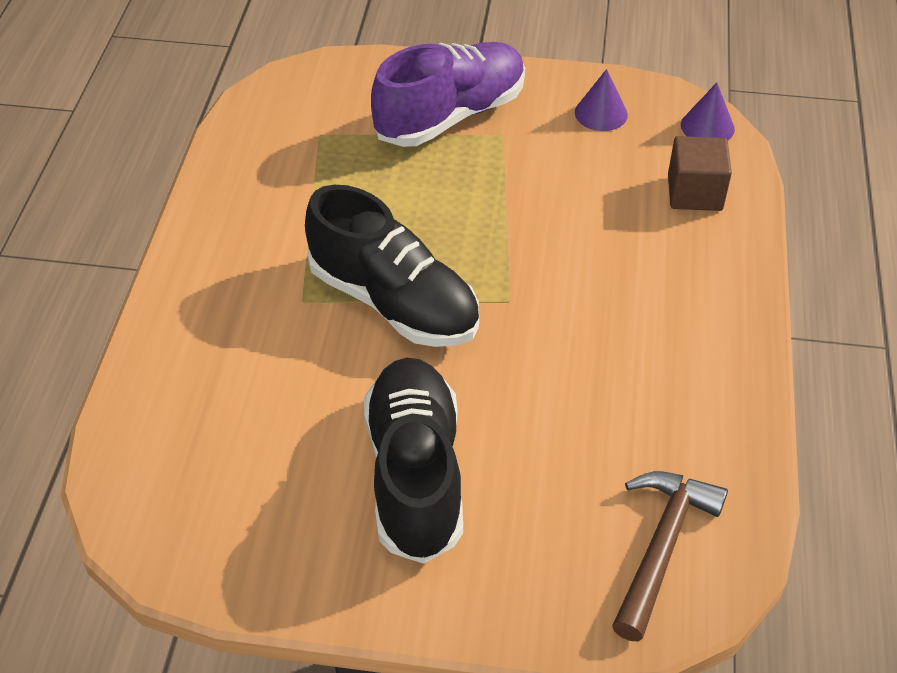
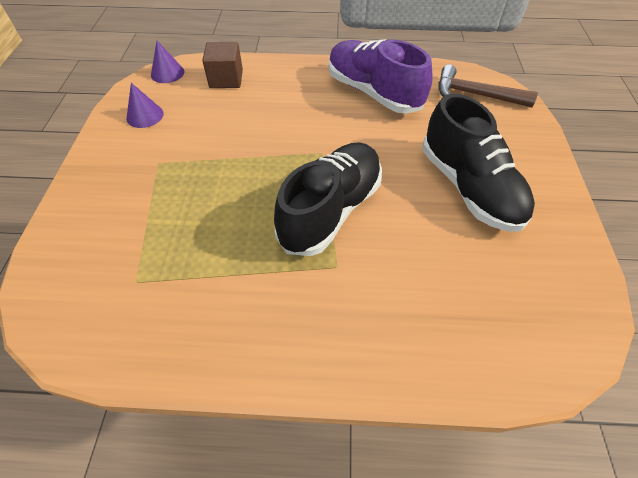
camera: 95 degrees left, 5 degrees up
black shoe [364,358,463,564] -> black shoe turned 105 degrees counterclockwise [422,94,535,231]
purple shoe [371,42,525,147] -> purple shoe moved to [329,39,433,114]

